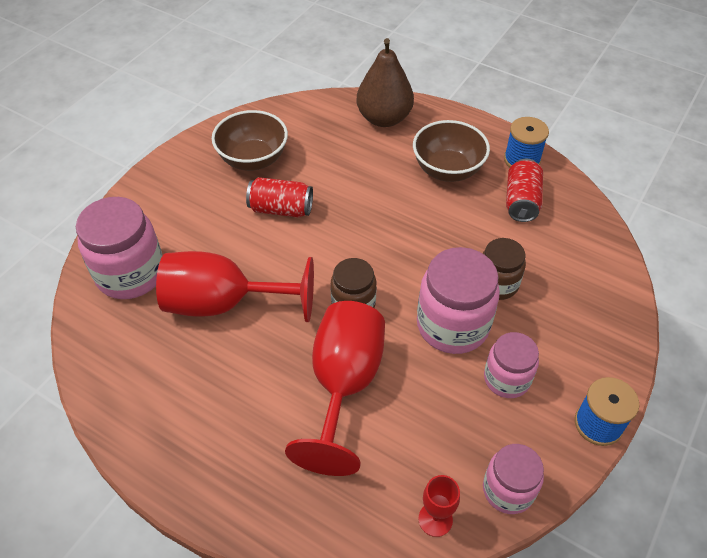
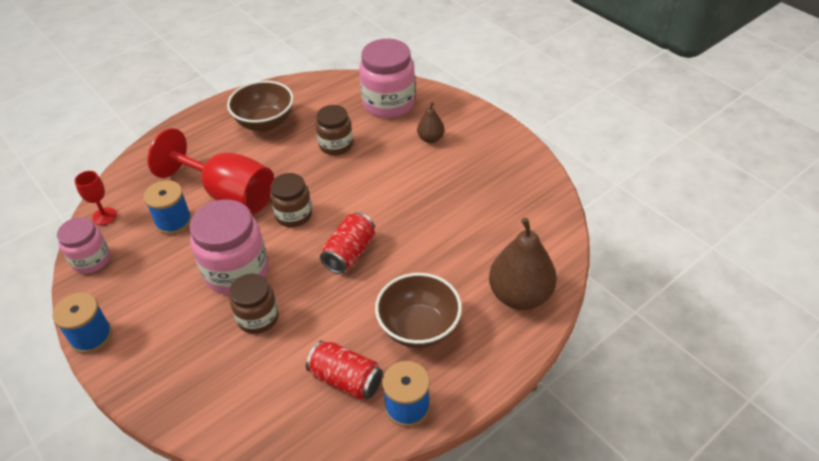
camera: 110 degrees right, 5 degrees down
red goblet [156,251,314,322] -> brown jar [316,105,353,155]
brown bowl [212,110,288,171] -> brown bowl moved to [227,80,293,132]
red can [246,177,313,217] -> red can moved to [320,212,375,274]
pink jar [484,332,539,398] -> none
none -> blue spool [144,180,192,235]
none -> brown pear [417,102,444,143]

